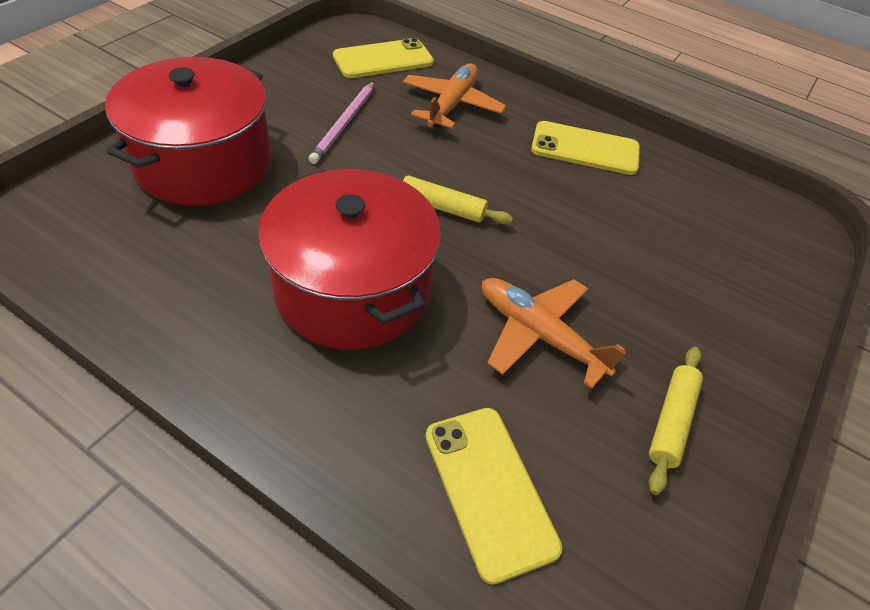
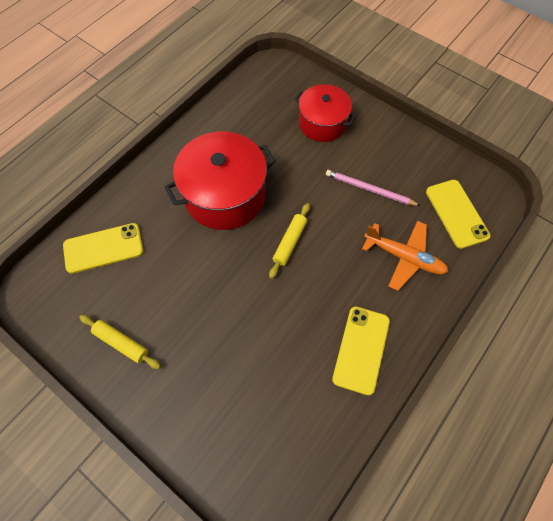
camera: 100 degrees right, 15 degrees up
red pot [105,57,271,206] -> red pot [294,84,356,142], size x0.64
orange plane [482,278,626,388] -> none

